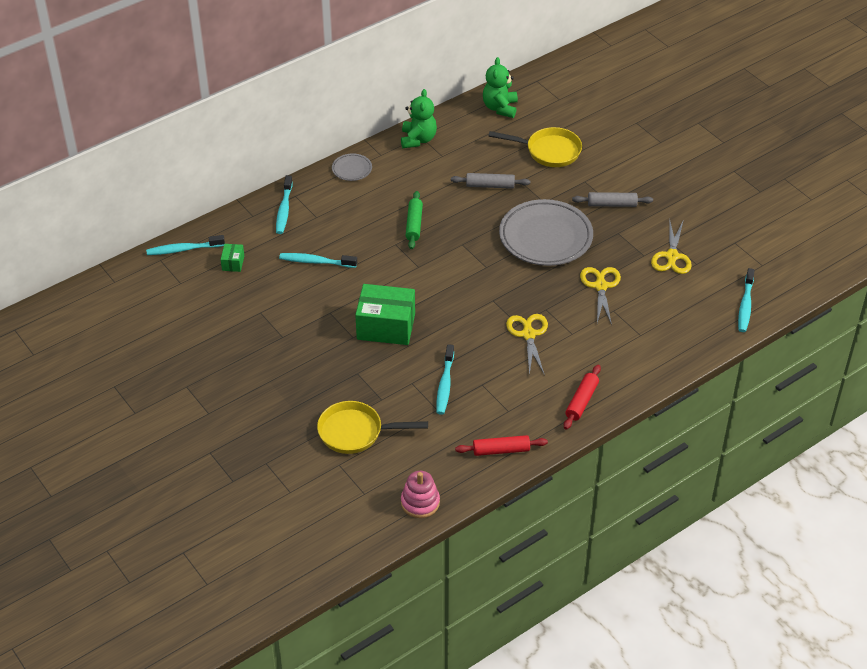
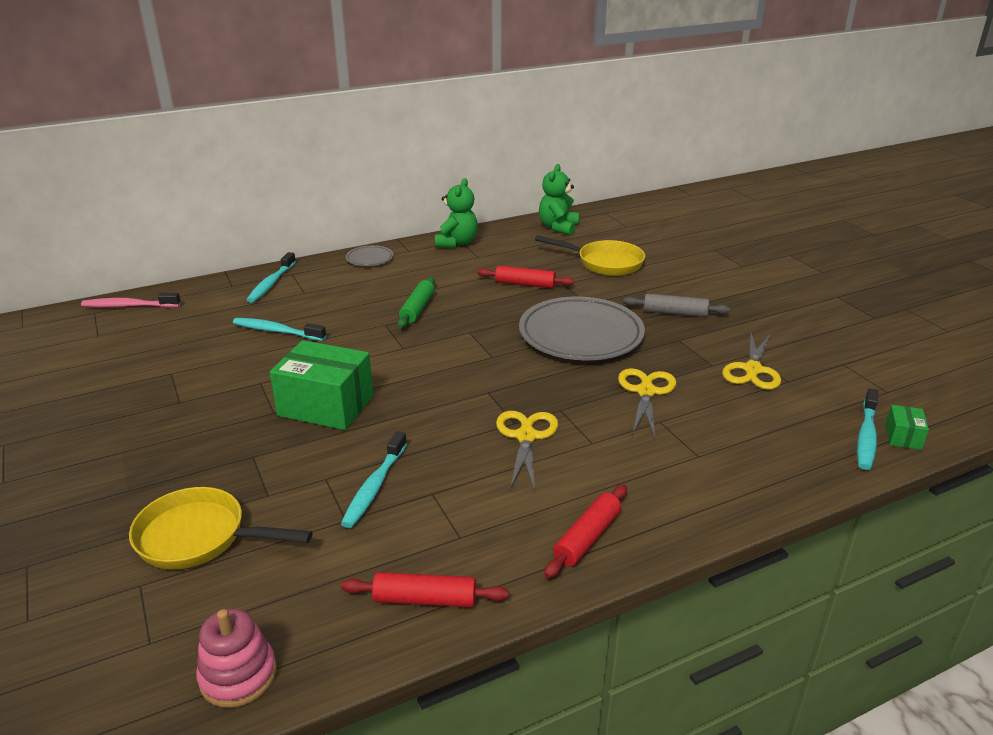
camera: 10 degrees right, 15 degrees down
turquoise toothbrush [146,235,225,255] -> pink toothbrush [81,293,181,307]
green box [221,244,244,272] -> green box moved to [885,405,929,450]
grey rolling pin [451,173,530,189] -> red rolling pin [477,266,574,288]

